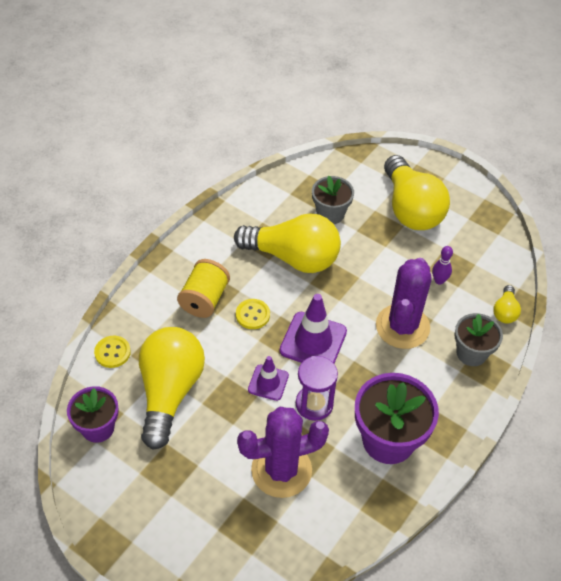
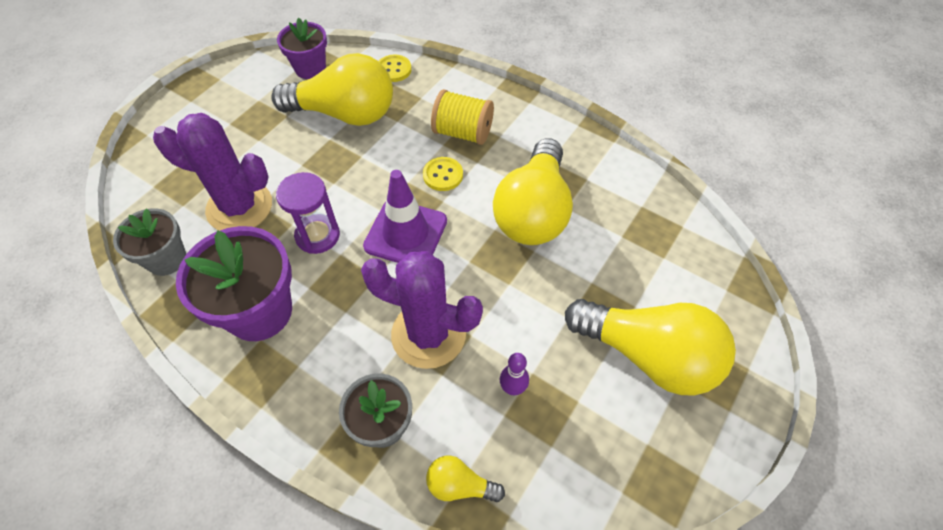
camera: 90 degrees right, 5 degrees up
purple cactus [237,407,329,498] -> purple cactus turned 60 degrees counterclockwise [153,113,272,231]
purple traffic cone [248,356,289,401] -> none
grey flower pot [312,176,354,224] -> grey flower pot moved to [113,208,186,276]
yellow light bulb [384,155,450,230] -> yellow light bulb turned 135 degrees counterclockwise [565,299,736,395]

